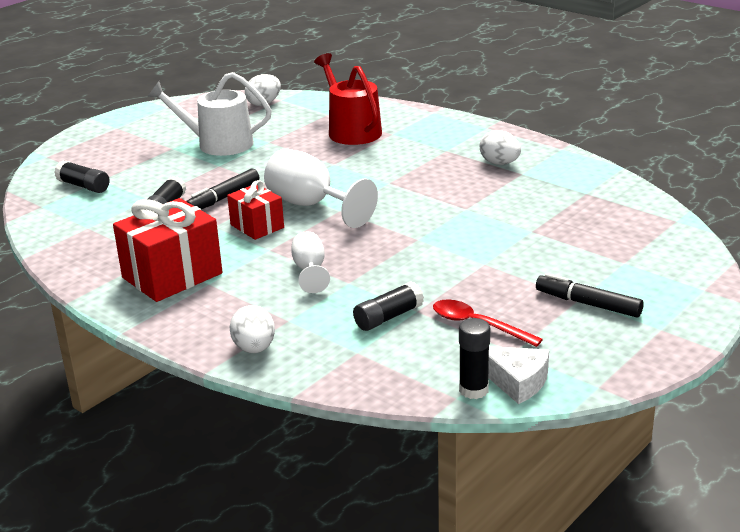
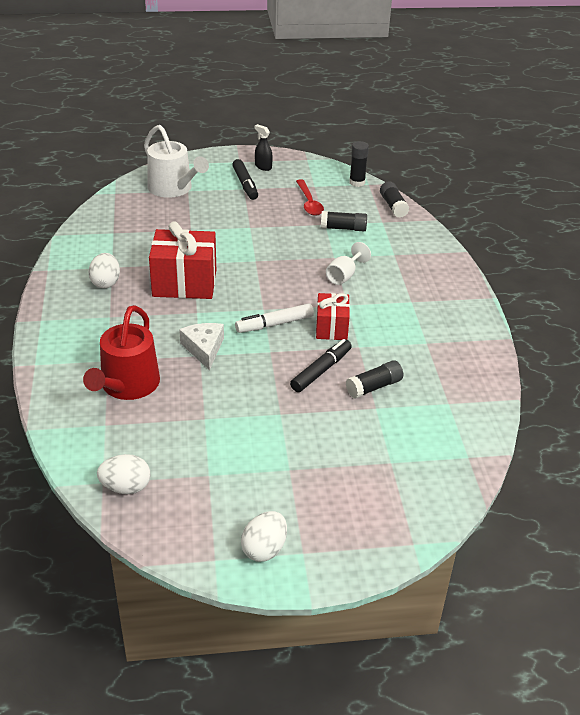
camera: 140 degrees left, 10 degrees up
black glue stick [54,160,109,193] -> black glue stick moved to [380,181,409,218]
red gift [113,198,223,302] -> red gift moved to [149,221,216,299]
white watering can [147,72,272,156] -> white watering can moved to [144,125,209,198]
black marker [186,169,259,209] -> black marker turned 45 degrees counterclockwise [290,339,352,392]
white egg [230,305,275,353] -> white egg moved to [241,511,287,562]
white goblet [264,148,378,228] -> white marker [235,303,314,333]
white cheese [488,346,549,404] -> white cheese moved to [179,323,224,370]
none -> black spray bottle [254,124,273,171]

